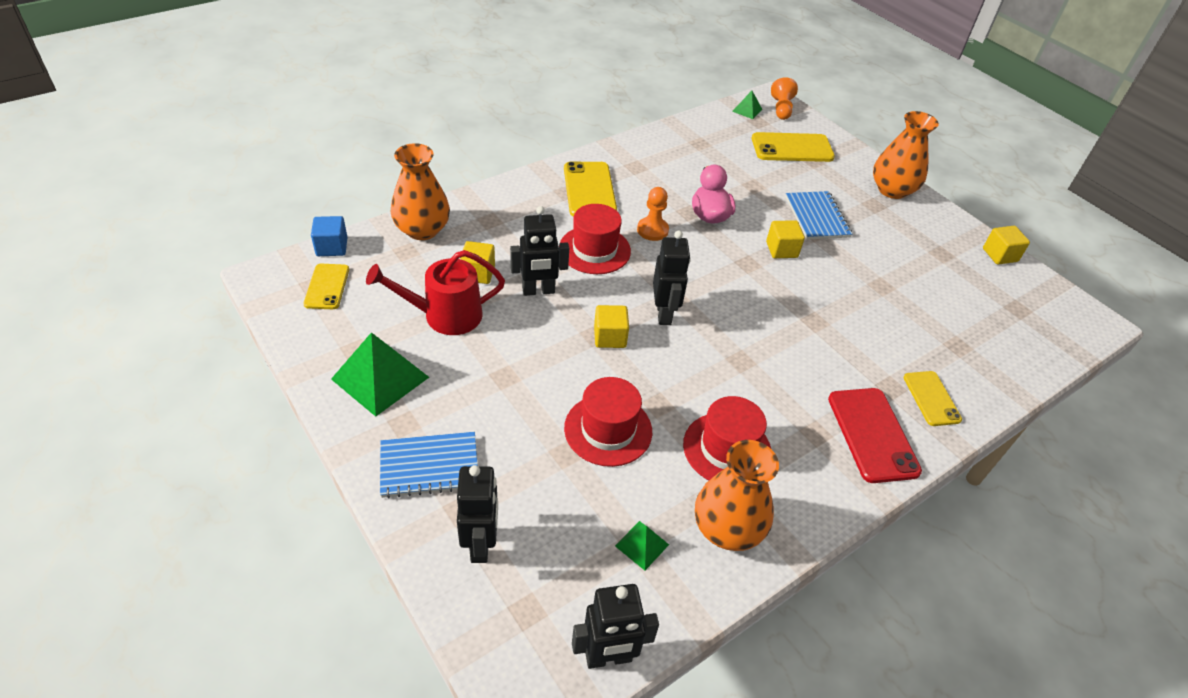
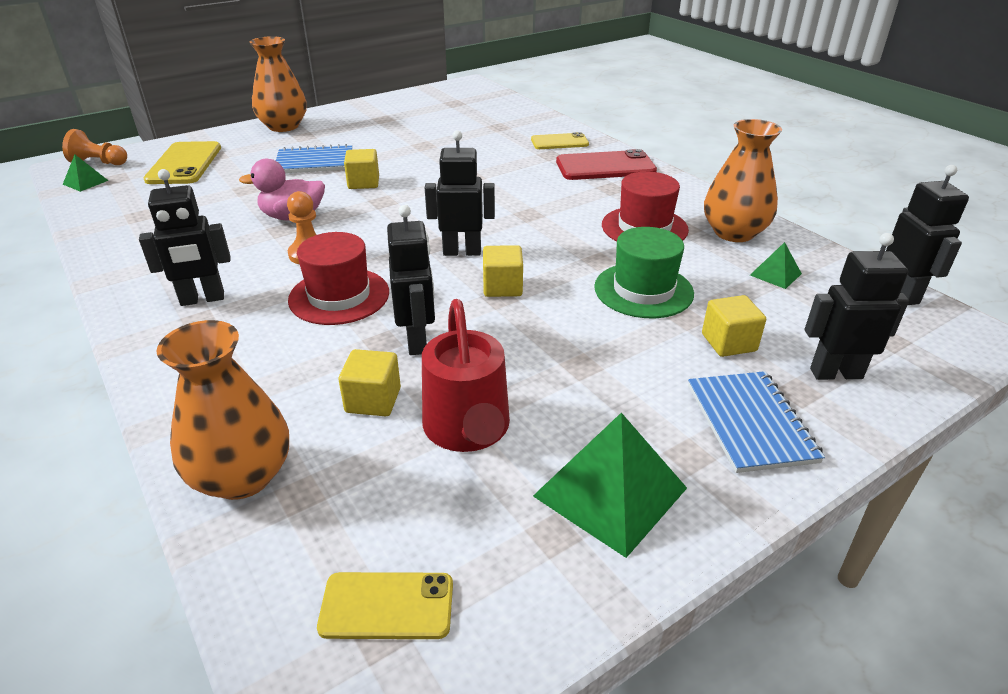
camera: 85 degrees left, 10 degrees down
blue cube [311,216,348,256] -> none
yellow phone [564,161,617,217] -> black robot [139,169,230,306]
red hat [564,377,652,467] -> green hat [594,227,694,318]
yellow cube [983,226,1030,265] -> yellow cube moved to [702,295,766,357]

